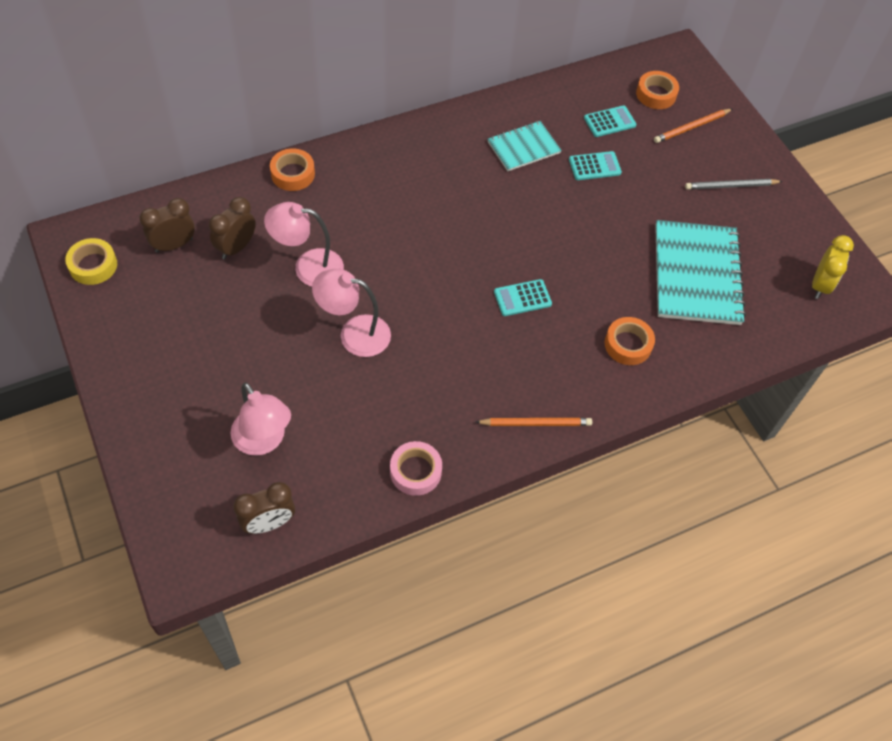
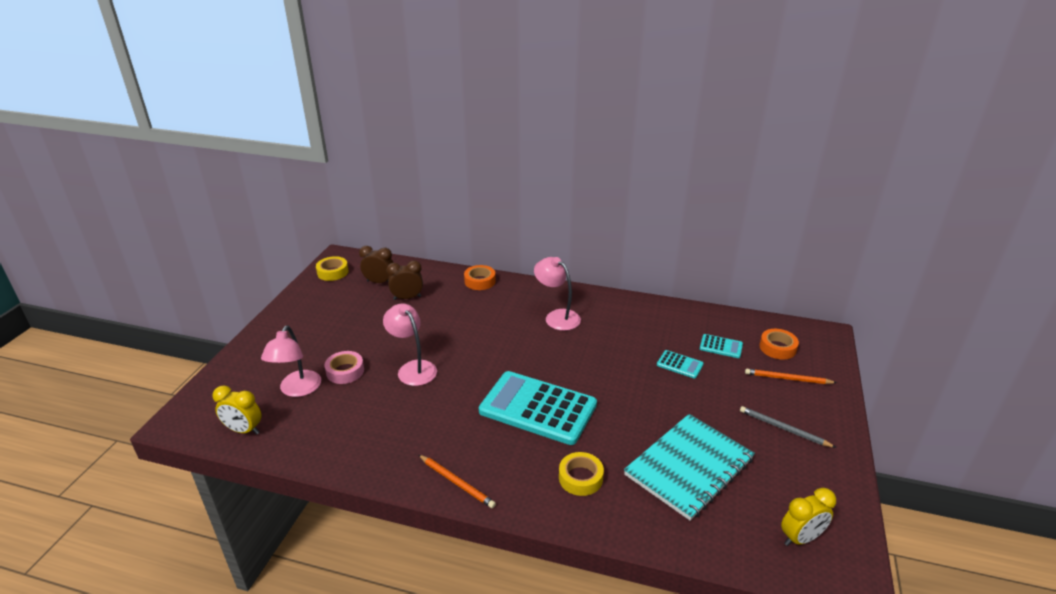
camera: 45 degrees right, 25 degrees down
brown clock [233,482,295,534] -> yellow clock [212,385,261,435]
pink lamp [264,202,344,287] -> pink lamp moved to [534,257,581,331]
pink tape [390,441,442,496] -> pink tape moved to [325,351,364,384]
turquoise notebook [488,121,562,171] -> none
turquoise calculator [494,279,552,316] -> turquoise calculator [479,371,597,445], size x2.35
orange tape [605,317,655,365] -> yellow tape [559,452,604,496]

